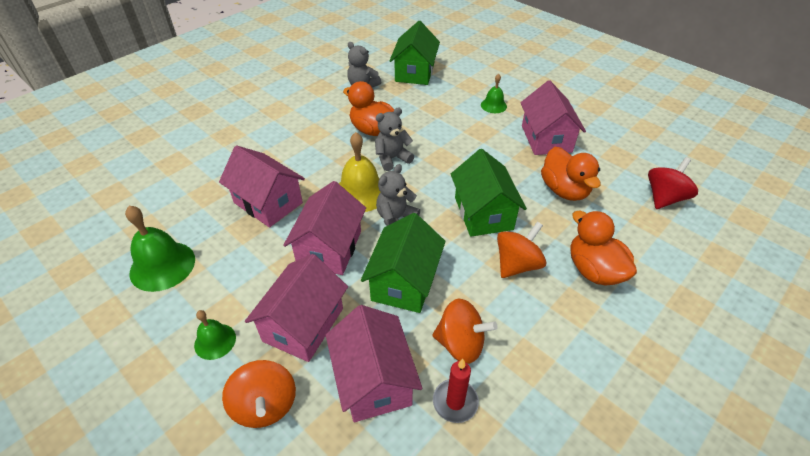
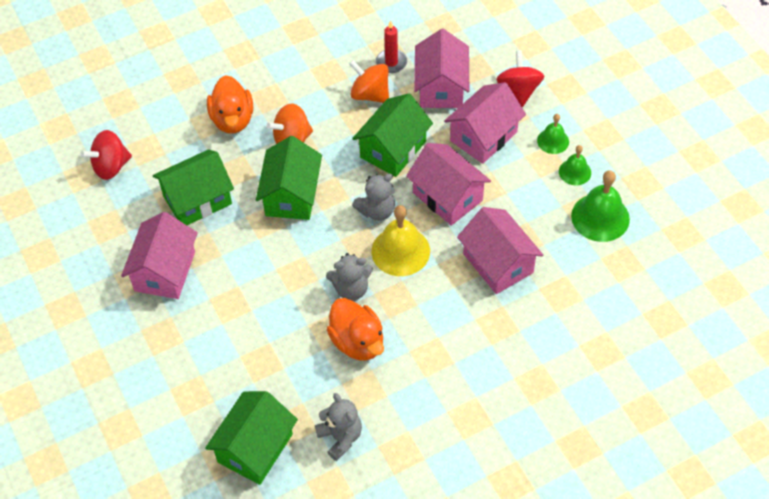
camera: 160 degrees left, 10 degrees up
orange spinning top [222,360,296,428] -> red spinning top [496,50,544,107]
pink house [283,181,366,275] -> pink house turned 75 degrees counterclockwise [406,143,491,226]
green bell [481,74,507,113] -> green bell moved to [559,145,591,185]
orange duck [541,147,601,201] -> green house [153,149,234,225]

